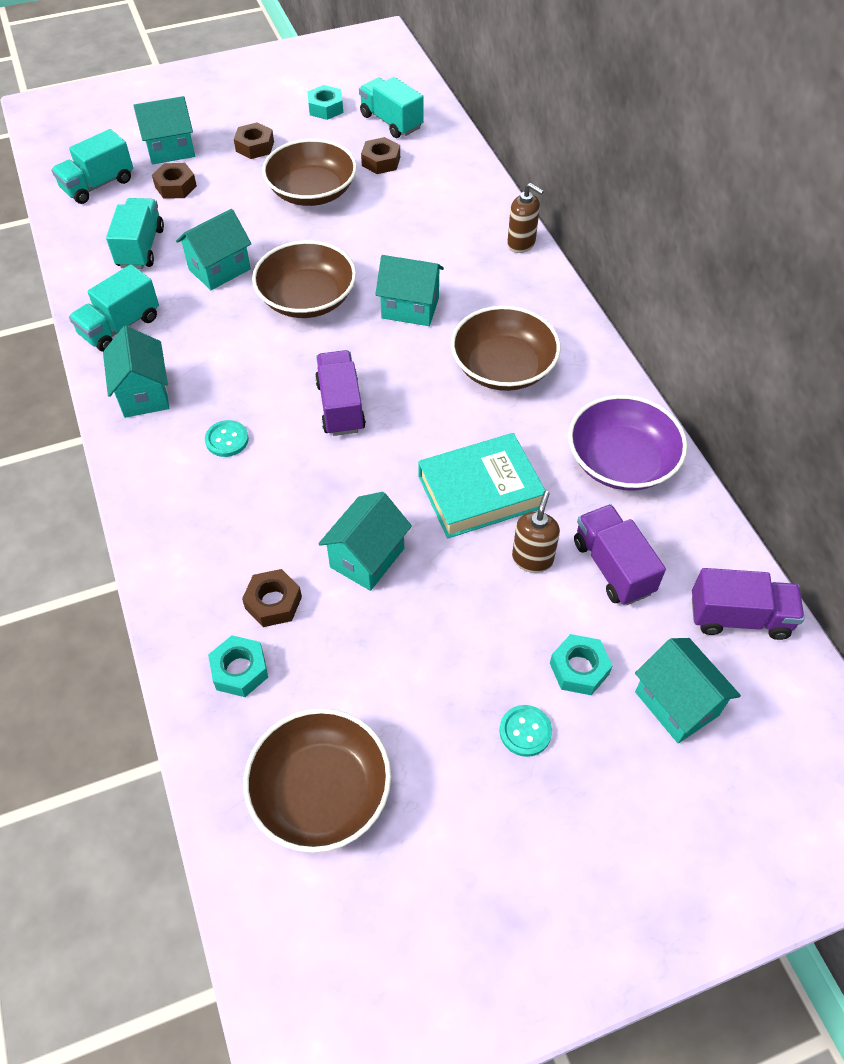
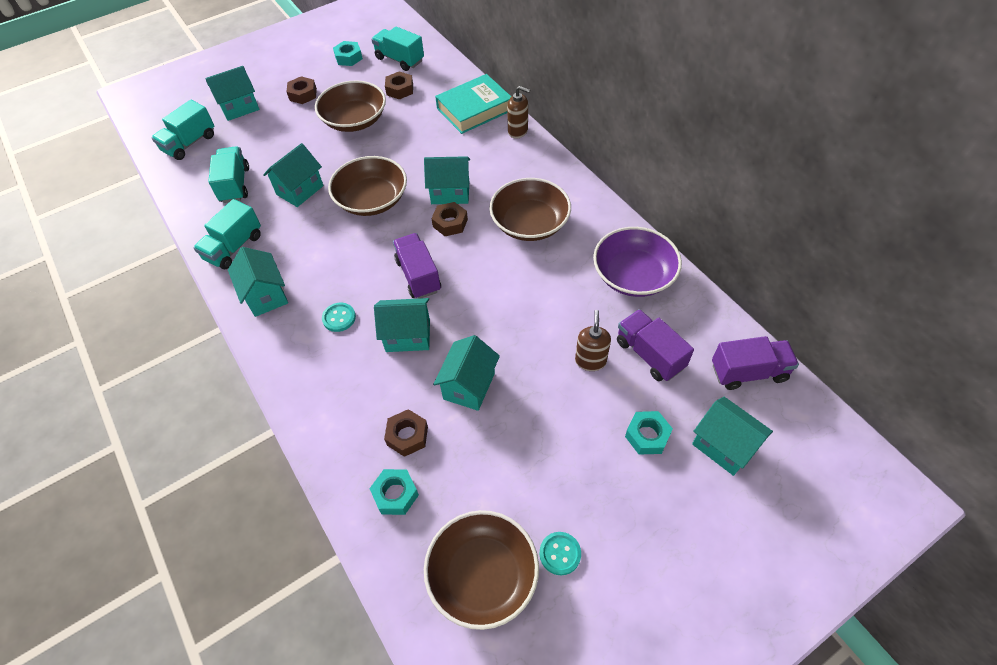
camera: 10 degrees left, 0 degrees up
brown nut [152,163,197,199] -> brown nut moved to [431,202,468,236]
turquoise book [418,433,546,538] -> turquoise book moved to [435,74,511,134]
turquoise button [499,705,552,757] -> turquoise button moved to [540,532,581,575]
none -> turquoise house [374,298,430,352]

